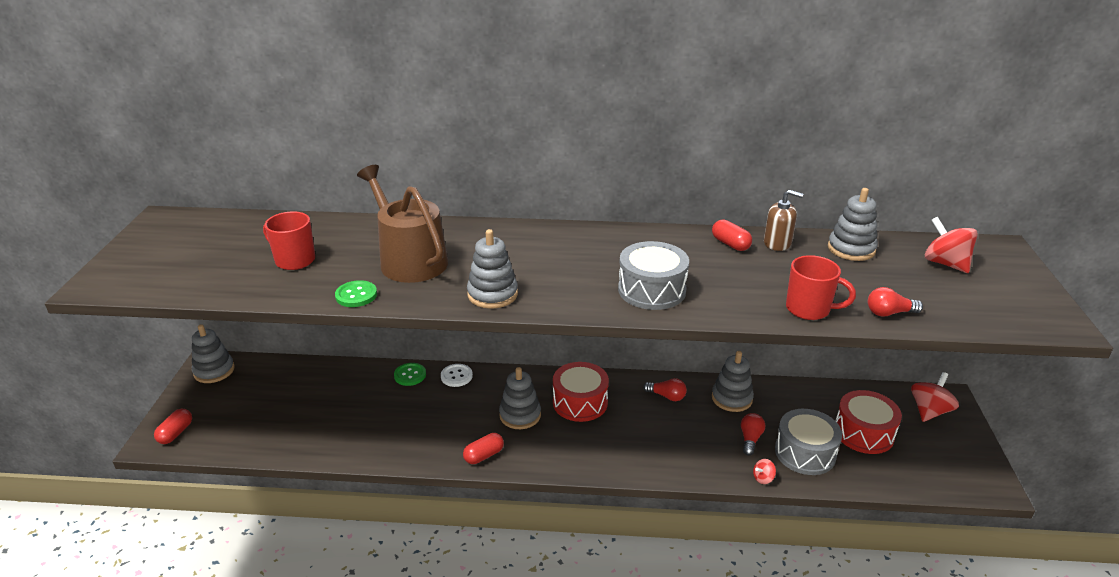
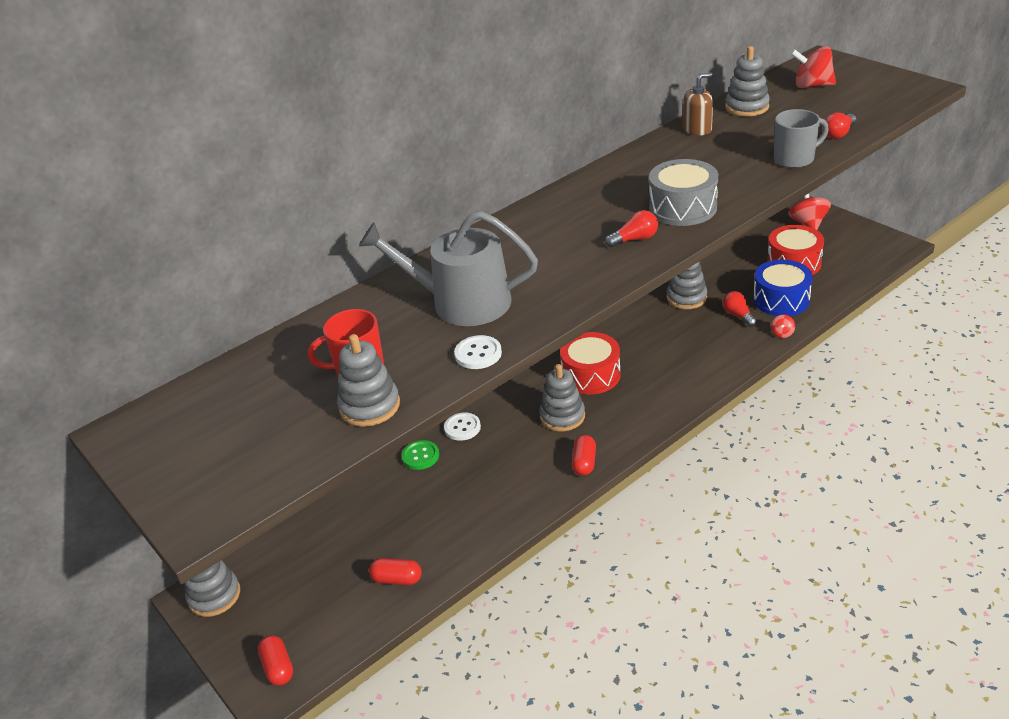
camera: 40 degrees left, 5 degrees up
green button [335,280,377,307] -> white button [454,335,502,369]
brown watering can [357,165,448,283] -> grey watering can [359,211,538,326]
grey stacking toy [467,229,518,309] -> grey stacking toy moved to [337,334,400,427]
red light bulb [643,378,687,401] -> red light bulb moved to [605,210,658,247]
red capsule [712,219,752,251] -> red capsule moved to [369,558,422,585]
grey drum [775,409,842,475] -> blue drum [753,260,813,316]
red mug [786,255,856,320] -> grey mug [774,109,829,168]

